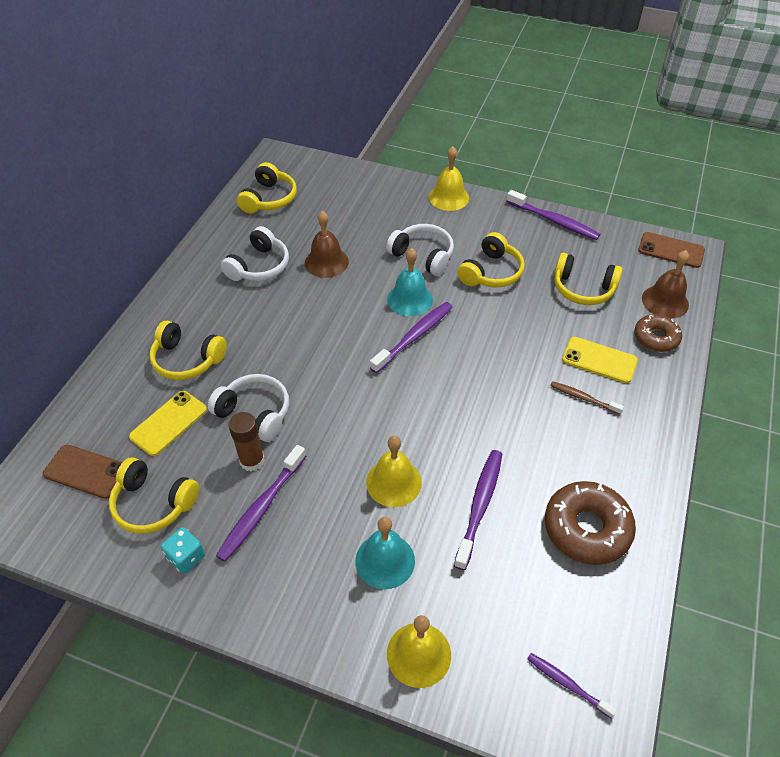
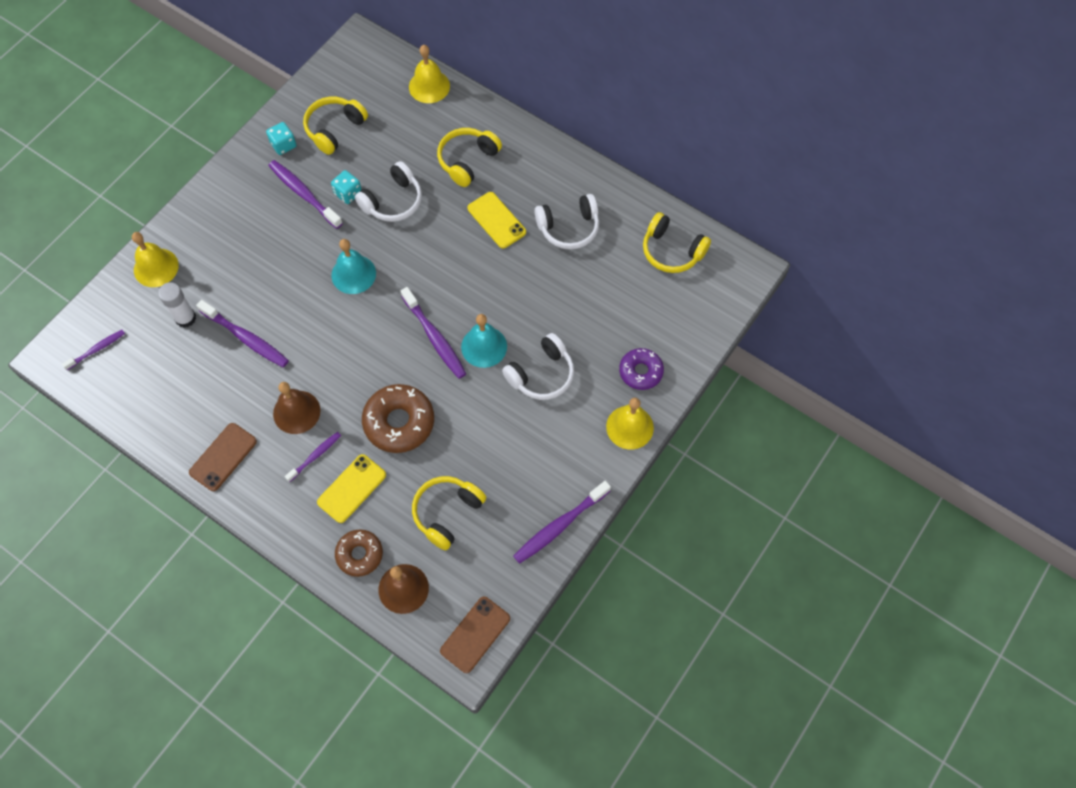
camera: 105 degrees right, 15 degrees up
brown phone [43,445,122,499] -> brown phone moved to [189,423,257,491]
yellow phone [129,391,207,456] -> yellow phone moved to [468,192,526,249]
white headphones [221,226,289,281] -> white headphones turned 60 degrees counterclockwise [535,194,599,250]
brown glue stick [229,412,265,471] -> turquoise dice [331,170,362,204]
brown bell [305,211,349,278] -> brown bell moved to [273,382,321,434]
turquoise bell [355,517,415,589] -> turquoise bell moved to [331,239,376,294]
yellow bell [366,436,422,507] -> yellow bell moved to [409,45,450,103]
yellow headphones [457,232,525,288] -> none
brown donut [545,481,636,565] -> brown donut moved to [362,384,434,453]
brown toothbrush [550,381,624,415] -> purple toothbrush [285,432,341,482]
none -> white glue stick [158,282,196,328]
none -> purple donut [619,348,664,390]

